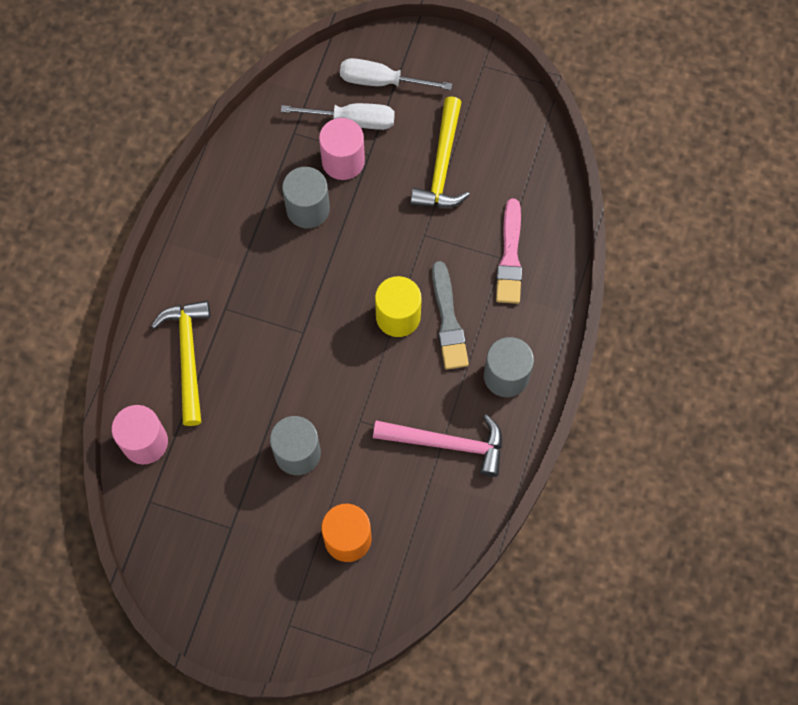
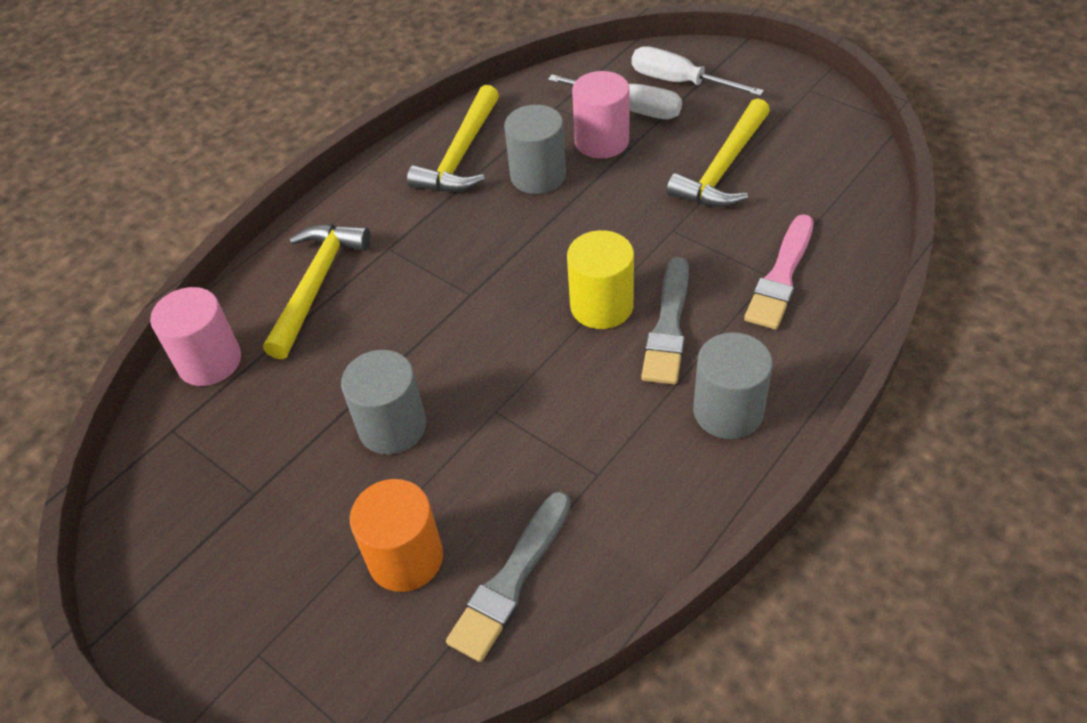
camera: 25 degrees right, 20 degrees down
pink hammer [373,414,502,477] -> none
none -> yellow hammer [407,85,499,192]
none -> grey brush [446,492,571,662]

